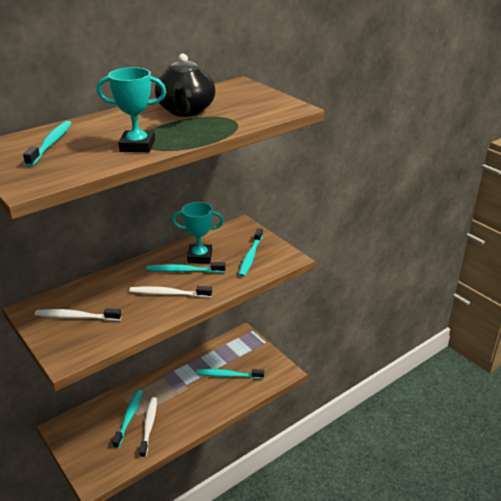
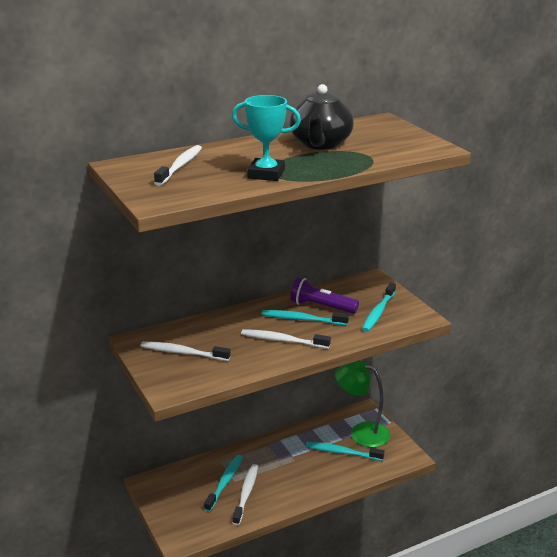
camera: 10 degrees right, 5 degrees down
turquoise toothbrush [23,121,72,167] -> white toothbrush [154,145,202,186]
turquoise trophy [172,202,224,263] -> purple flashlight [290,277,359,314]
none -> green lamp [335,361,391,447]

